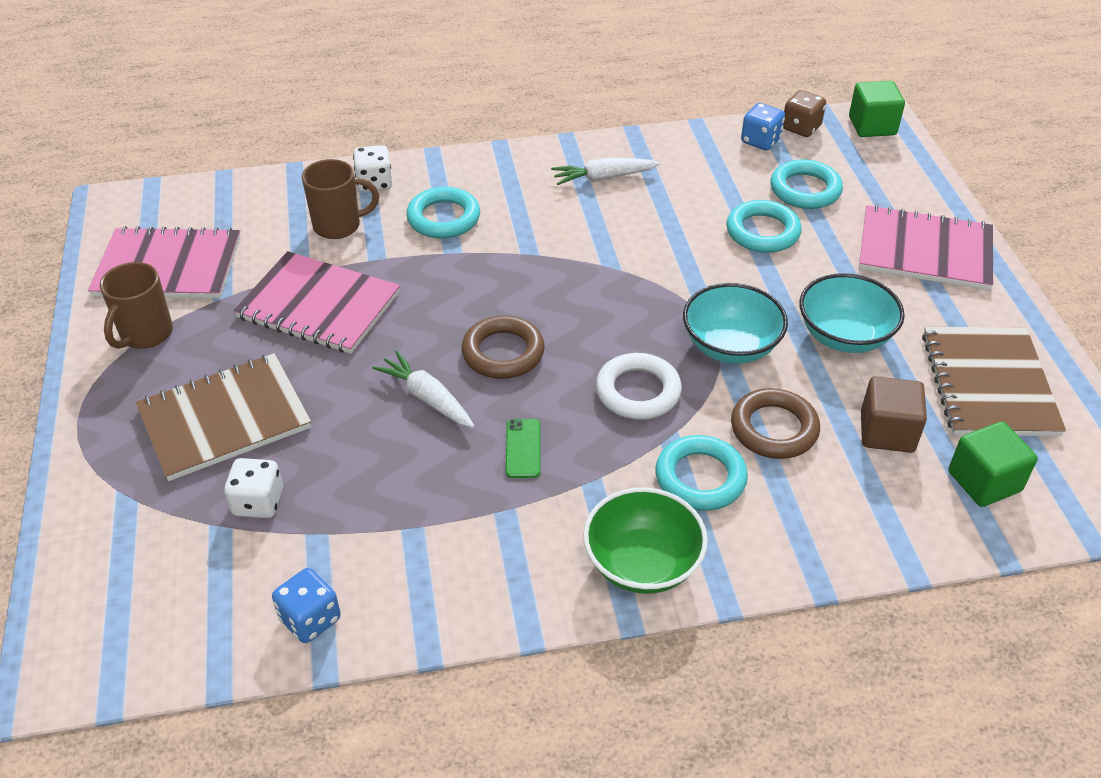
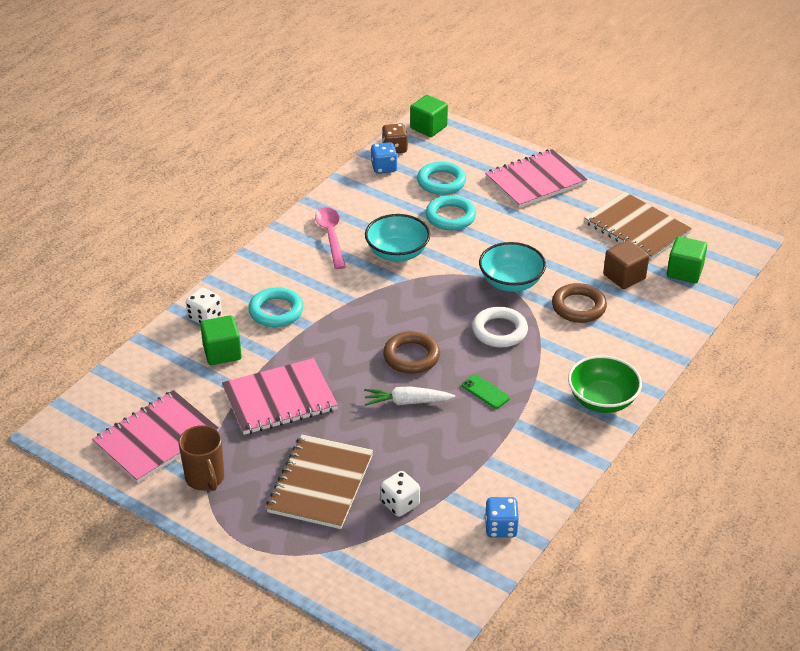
camera: 45 degrees left, 5 degrees down
brown mug [302,159,379,239] -> green cube [200,315,242,365]
white carrot [551,158,660,185] -> pink spoon [315,208,346,269]
turquoise ring [655,435,748,511] -> none
turquoise bowl [799,273,905,353] -> turquoise bowl moved to [365,214,430,262]

